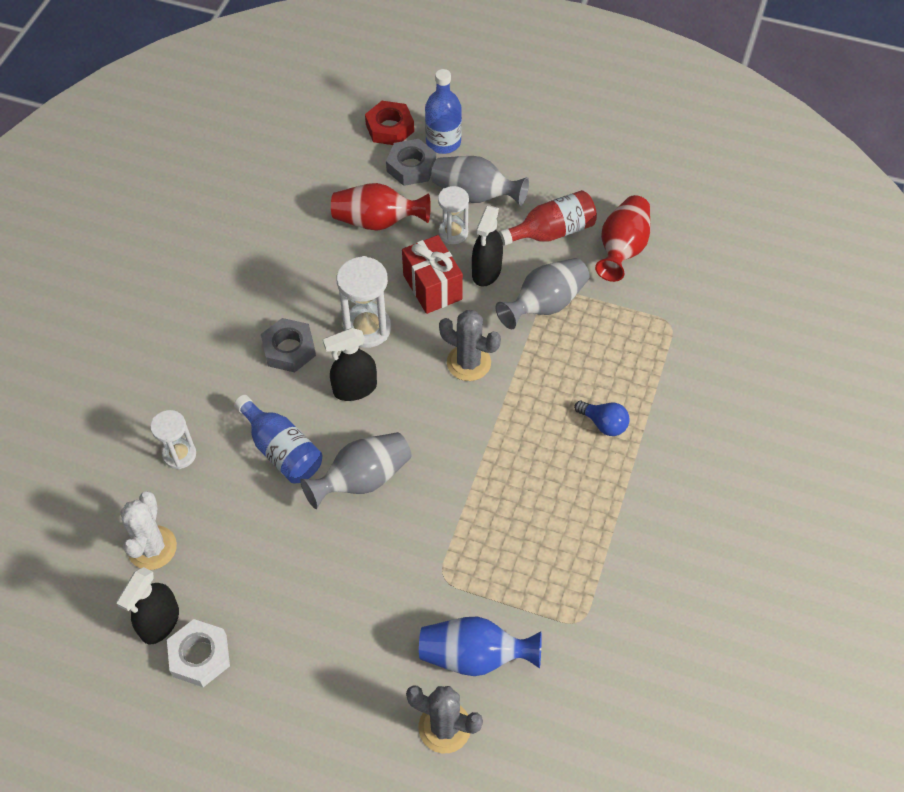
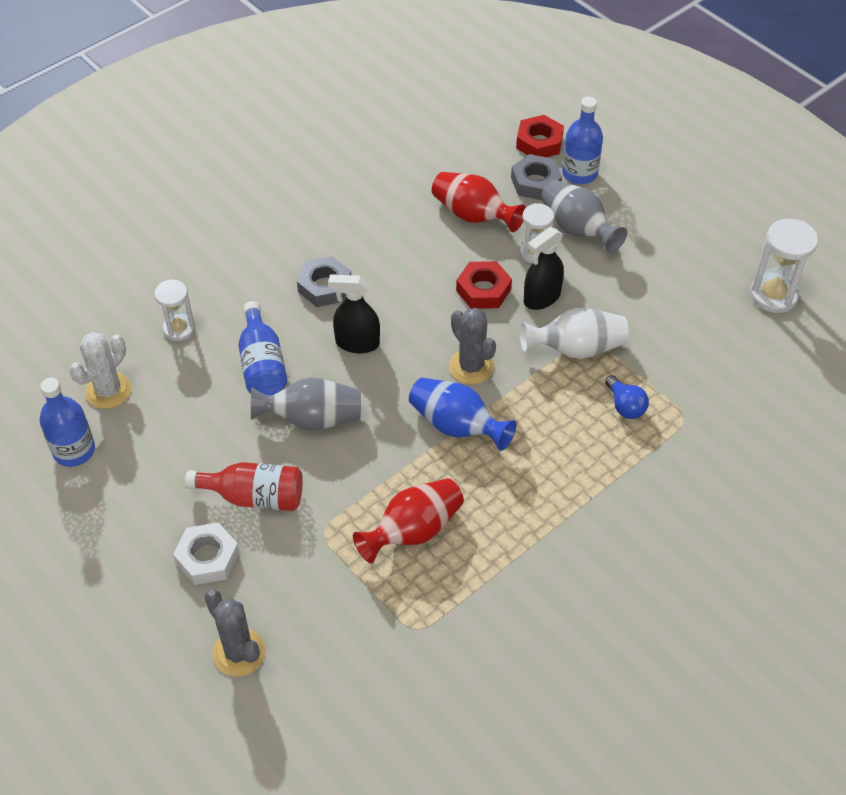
camera: 30 degrees right, 5 degrees down
black spray bottle [116,567,179,644] -> blue bottle [40,378,95,467]
white nut [167,619,230,687] -> white nut moved to [173,523,240,585]
white hourglass [337,256,391,348] -> white hourglass moved to [750,219,818,313]
red gift [402,235,463,314] -> red nut [456,261,512,309]
blue vase [419,616,542,676] -> blue vase moved to [409,378,516,451]
grey vase [496,258,589,329] -> white vase [520,308,629,359]
red bottle [499,190,597,246] -> red bottle moved to [185,462,303,511]
blue light bulb [574,401,630,436] -> blue light bulb moved to [605,375,649,419]
red vase [595,195,650,282] -> red vase moved to [353,478,464,563]

